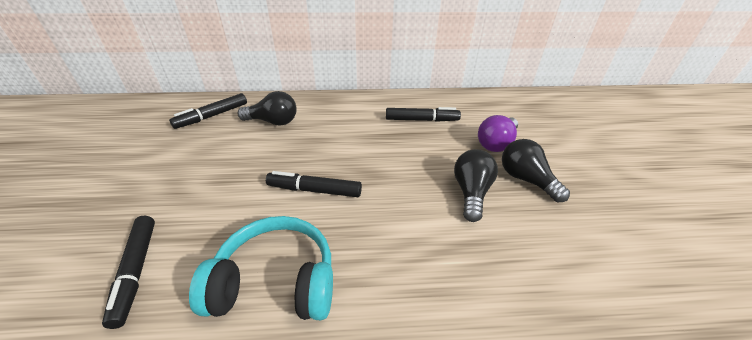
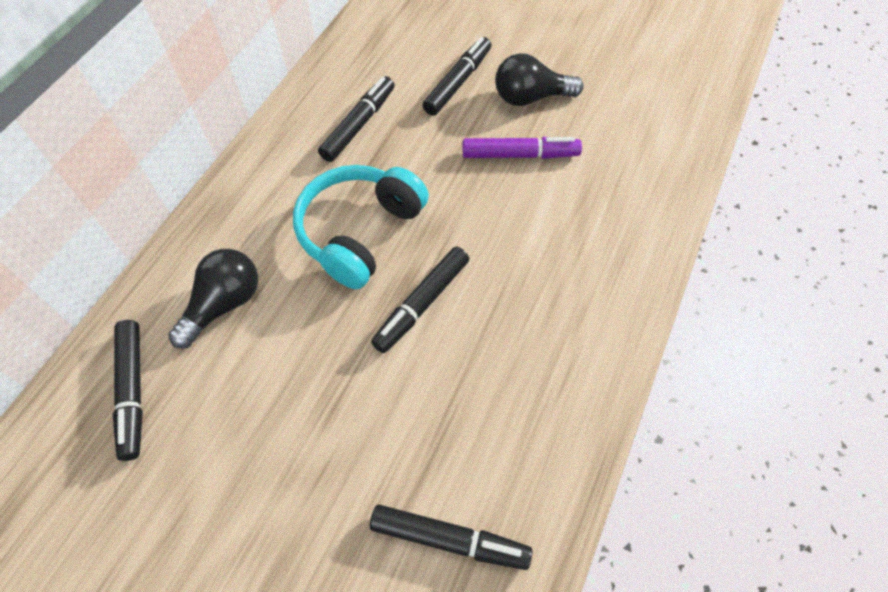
camera: 60 degrees left, 20 degrees up
turquoise headphones [189,216,333,320] -> turquoise headphones moved to [293,165,429,289]
black light bulb [454,149,498,222] -> purple marker [463,137,582,159]
purple light bulb [478,115,518,152] -> black marker [422,37,491,116]

